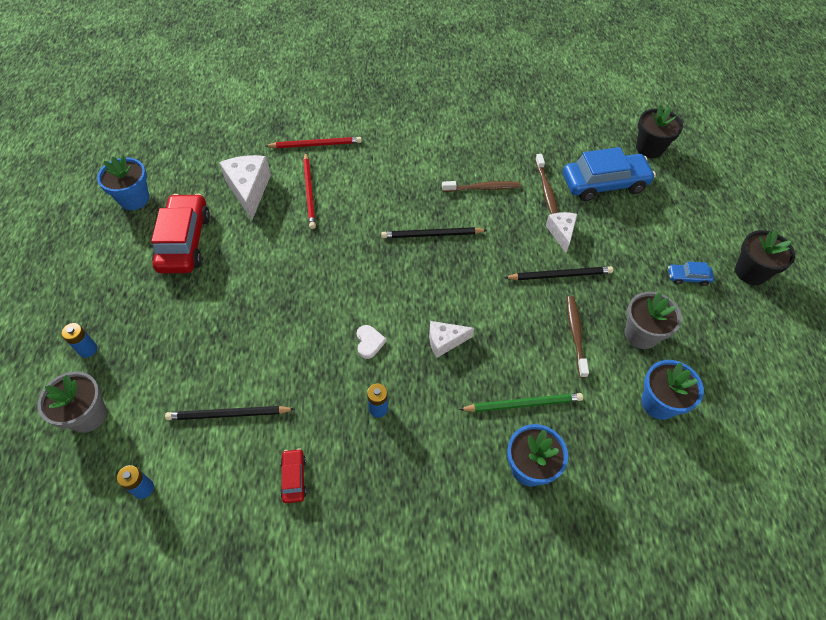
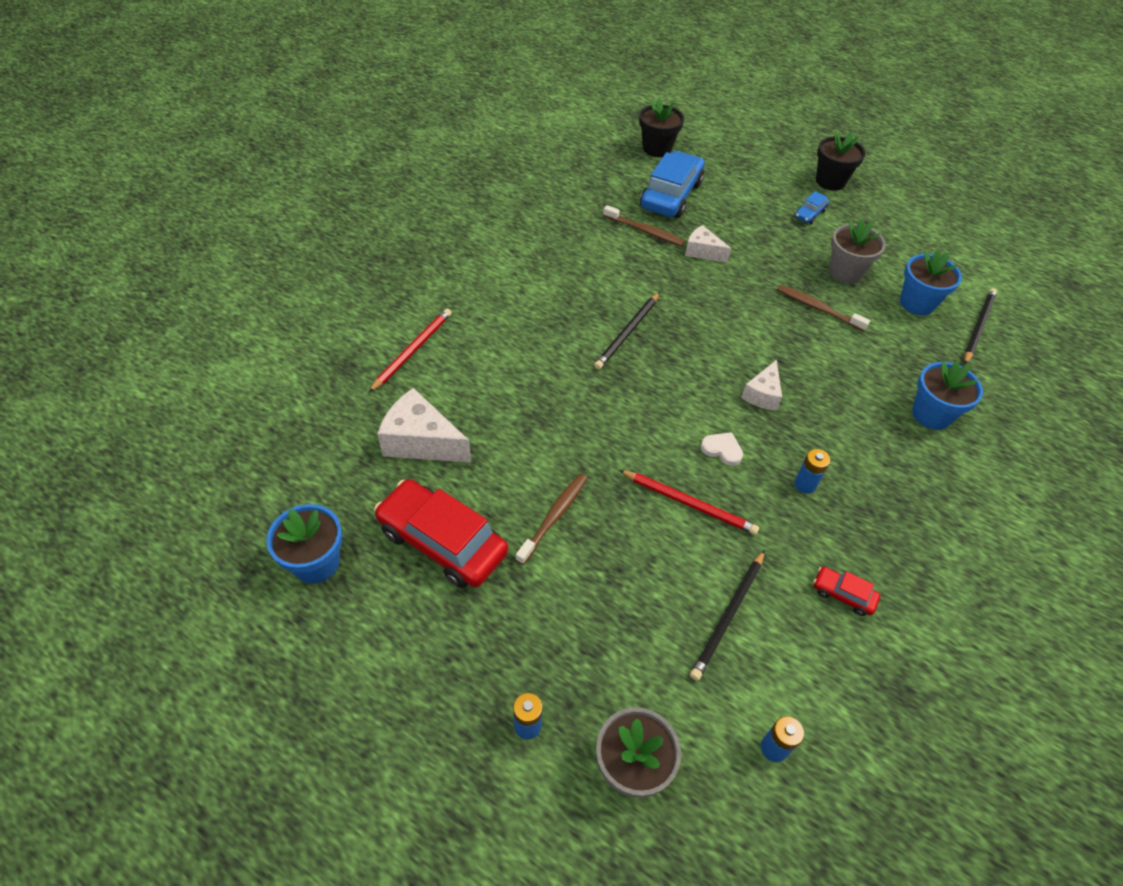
camera: 55 degrees left, 5 degrees down
red pencil [303,152,316,229] -> red pencil moved to [619,470,759,535]
brown toothbrush [442,181,521,192] -> brown toothbrush moved to [515,474,587,565]
green pencil [459,393,583,412] -> none
black pencil [504,266,613,280] -> black pencil moved to [964,288,997,364]

